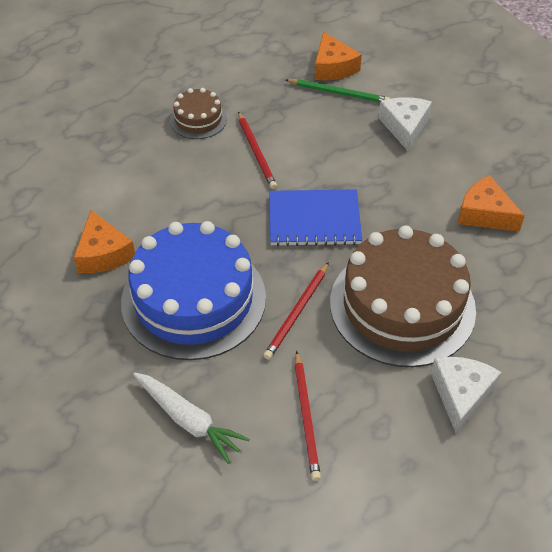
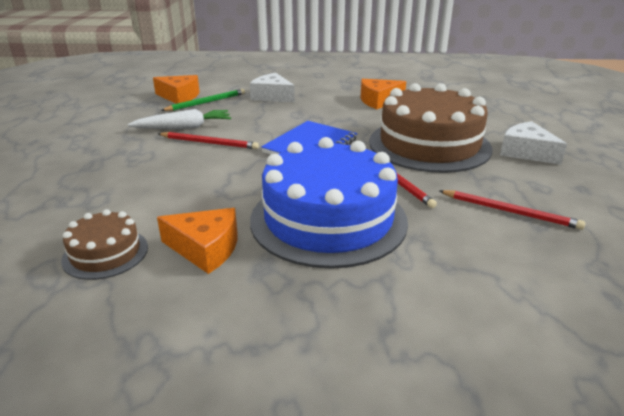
camera: 55 degrees left, 20 degrees down
white carrot [133,372,250,464] -> white carrot moved to [128,109,231,129]
brown cake [170,88,227,139] -> brown cake moved to [61,209,148,280]

